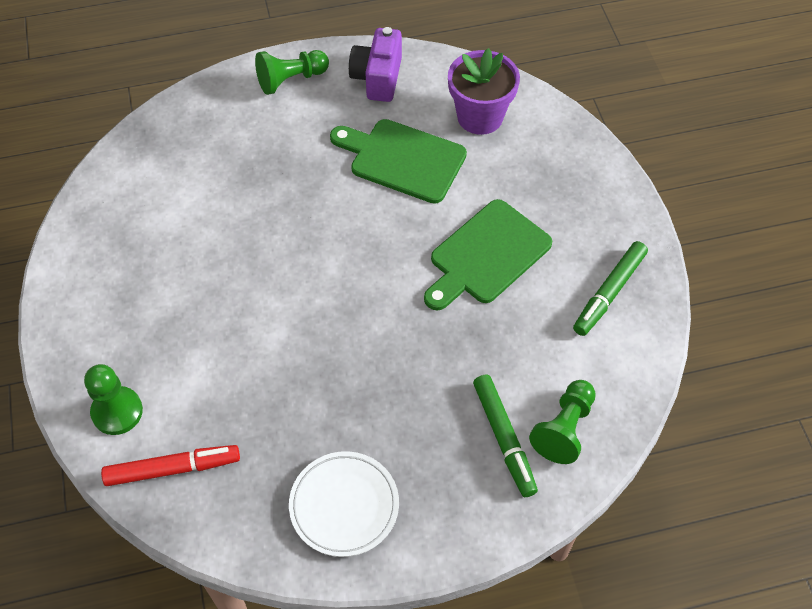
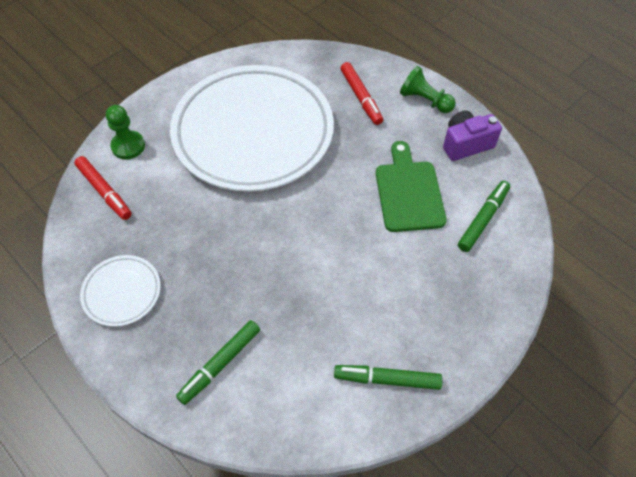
camera: 60 degrees right, 0 degrees up
green cutting board [424,199,552,311] -> none
purple flower pot [448,48,520,135] -> green marker [458,181,510,252]
green pawn [529,380,596,464] -> none
none -> white plate [170,65,334,192]
none -> red marker [340,62,383,125]

